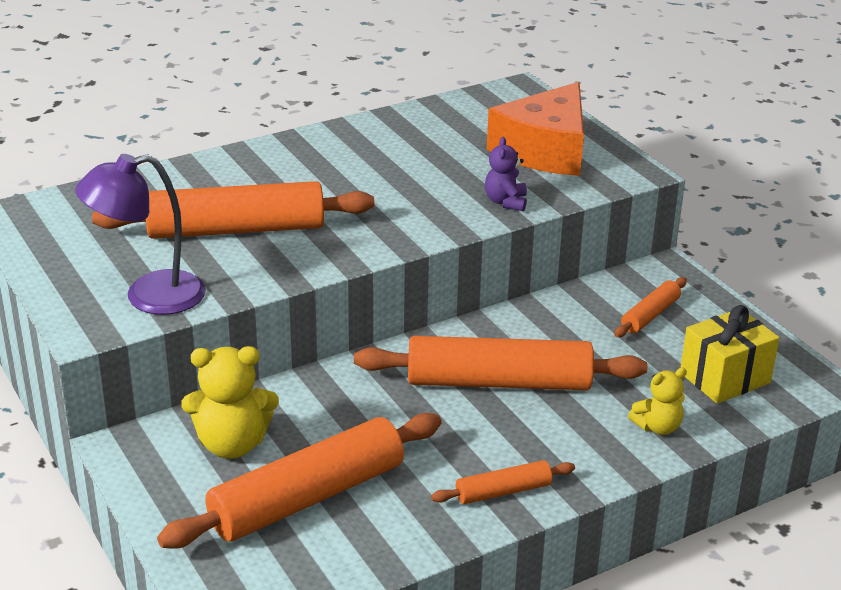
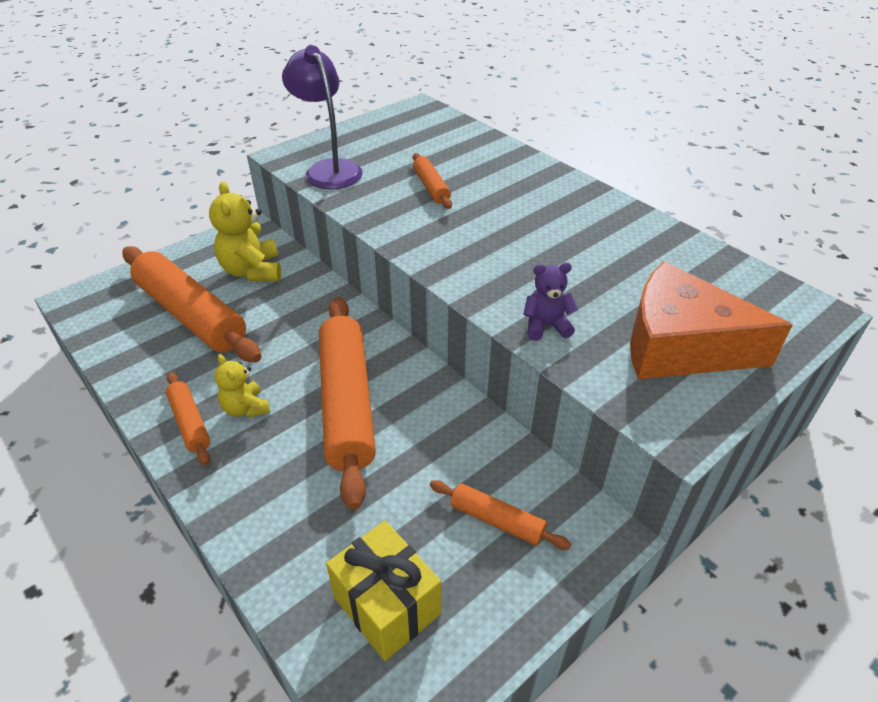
camera: 80 degrees right, 10 degrees up
orange rolling pin [92,181,374,239] -> orange rolling pin [413,153,452,209], size x0.48
yellow teddy bear [628,368,687,435] -> yellow teddy bear moved to [214,354,270,418]

